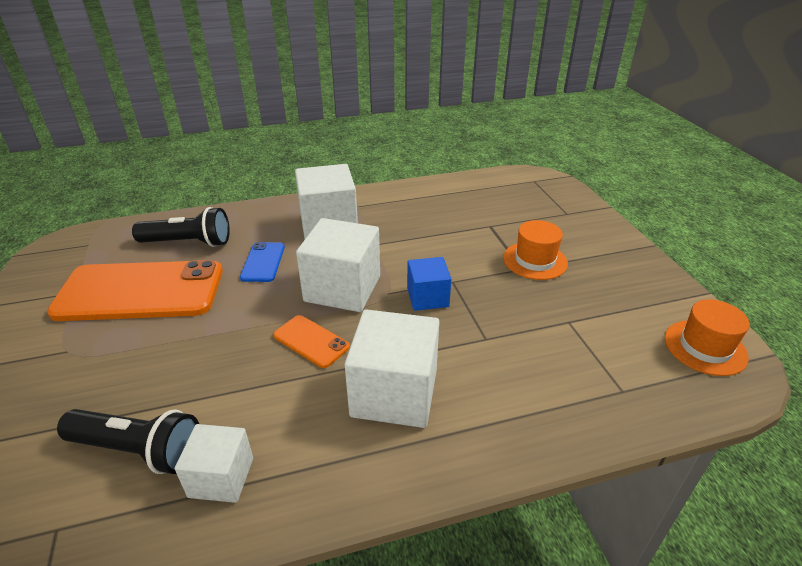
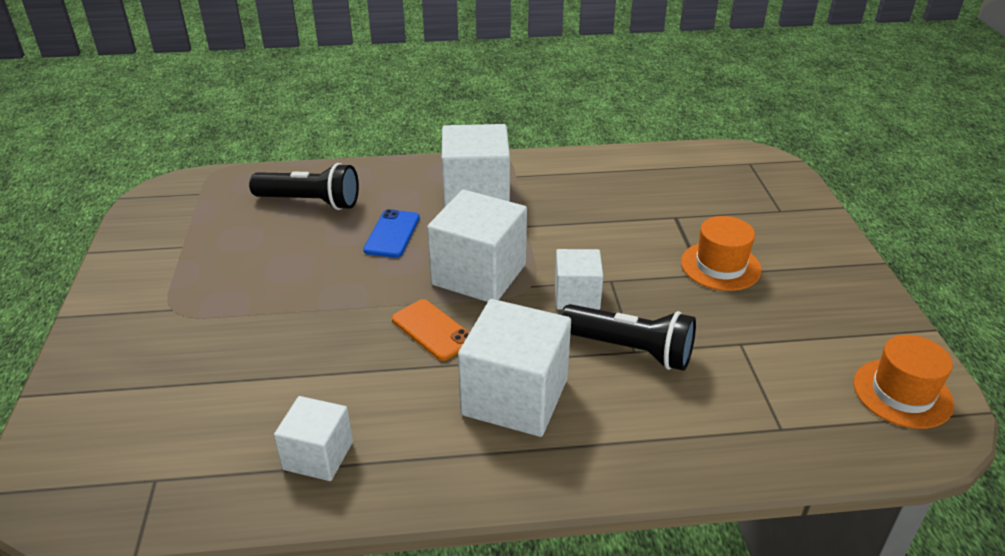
camera: 10 degrees right, 0 degrees up
orange phone [47,260,223,321] -> none
black flashlight [57,409,199,474] -> black flashlight moved to [561,304,696,371]
blue cube [407,257,451,311] -> white cube [555,249,603,310]

